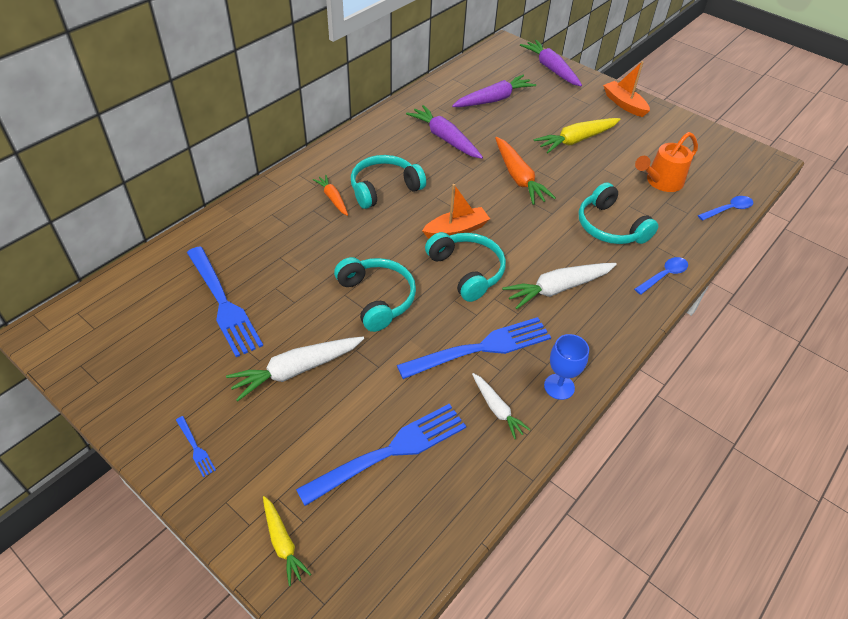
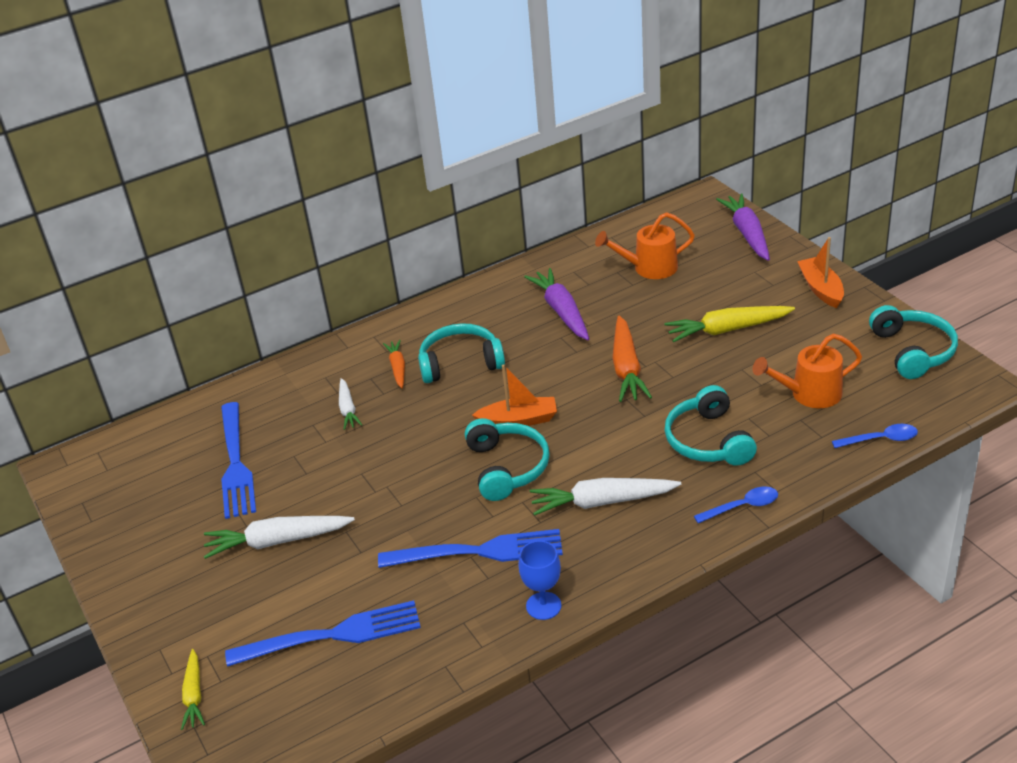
camera: 25 degrees right, 10 degrees down
blue fork [176,416,216,477] -> none
turquoise headphones [334,257,416,332] -> turquoise headphones moved to [869,305,958,379]
purple carrot [452,75,536,107] -> orange watering can [595,212,695,279]
white carrot [472,373,531,439] -> white carrot moved to [339,378,362,430]

